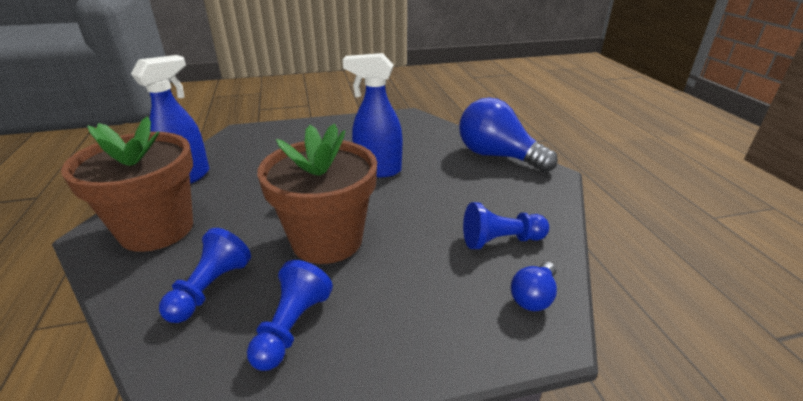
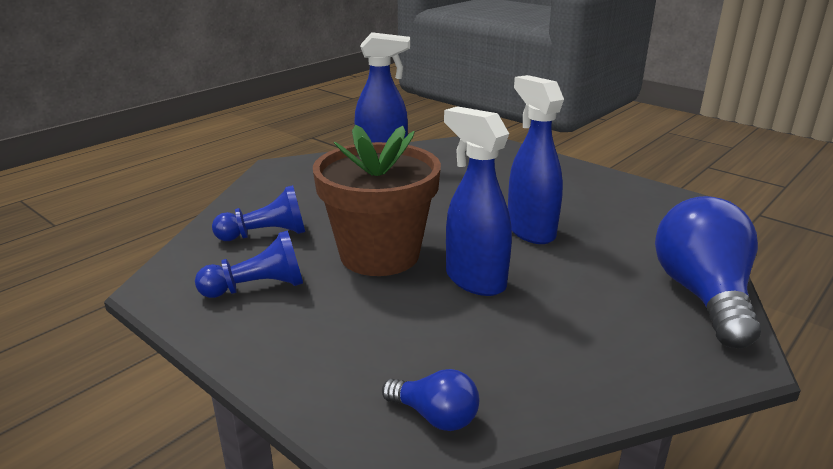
camera: 55 degrees right, 5 degrees down
brown flower pot [61,117,193,252] -> none
blue pawn [463,202,549,249] -> none
blue light bulb [511,262,557,311] -> blue light bulb turned 150 degrees counterclockwise [382,369,479,431]
none -> blue spray bottle [444,106,512,296]

